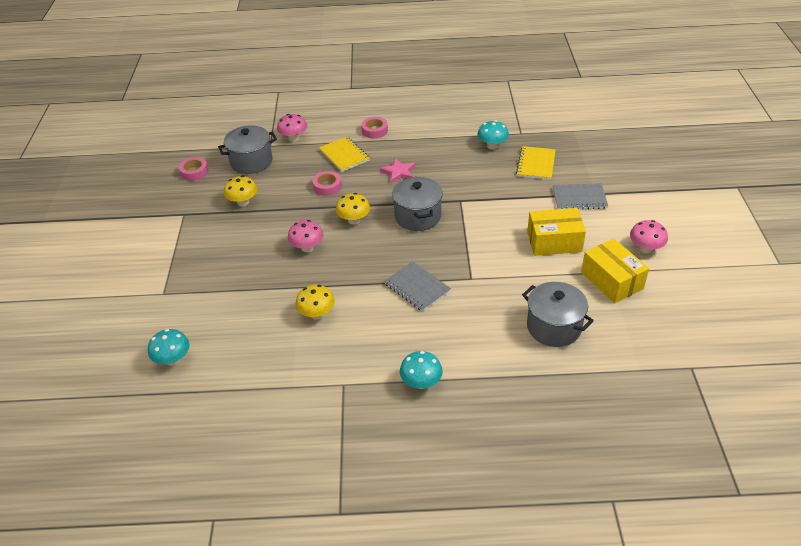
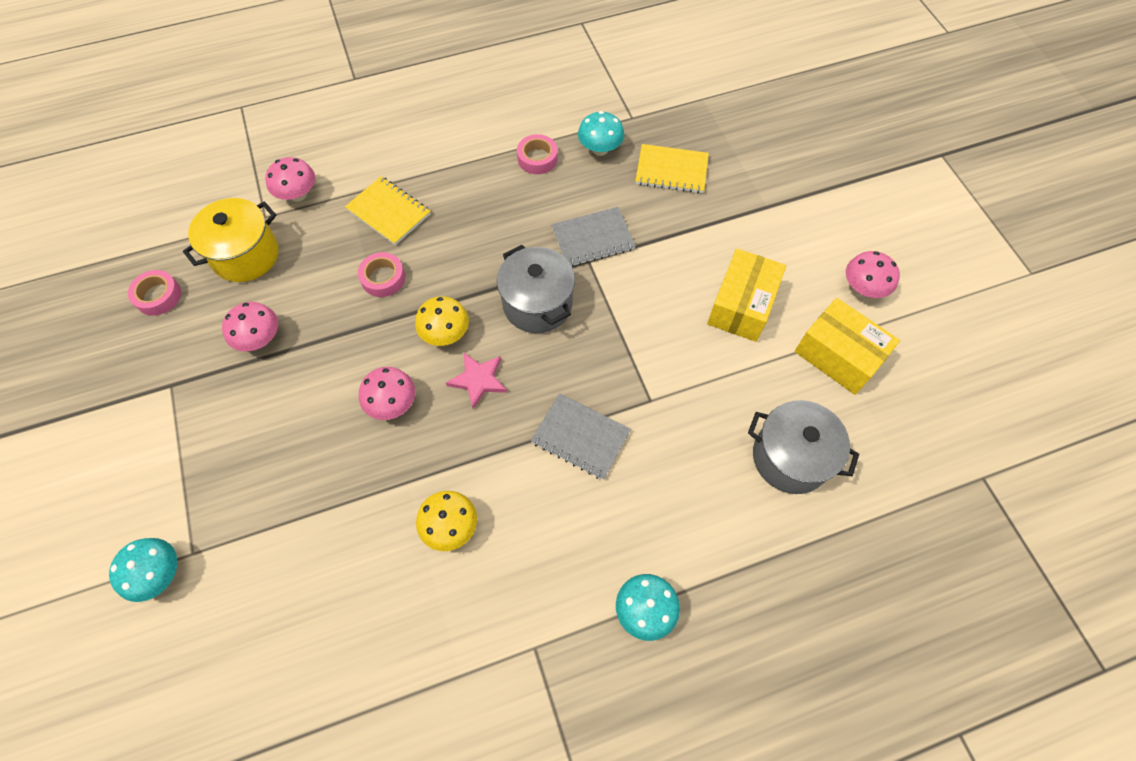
camera: 20 degrees left, 20 degrees up
turquoise mushroom [148,329,190,365] -> turquoise mushroom moved to [109,538,177,602]
grey pot [218,125,277,174] -> yellow pot [183,198,279,282]
yellow mushroom [224,176,257,206] -> pink mushroom [222,302,278,351]
pink tape [361,117,388,139] -> pink tape moved to [517,134,558,174]
pink star [380,158,415,184] -> pink star moved to [446,353,507,409]
yellow notebook [516,146,556,180] -> yellow notebook turned 75 degrees counterclockwise [635,144,709,193]
yellow box [527,208,586,256] -> yellow box turned 45 degrees counterclockwise [707,248,786,342]
grey notebook [553,183,608,209] -> grey notebook moved to [551,207,636,267]

